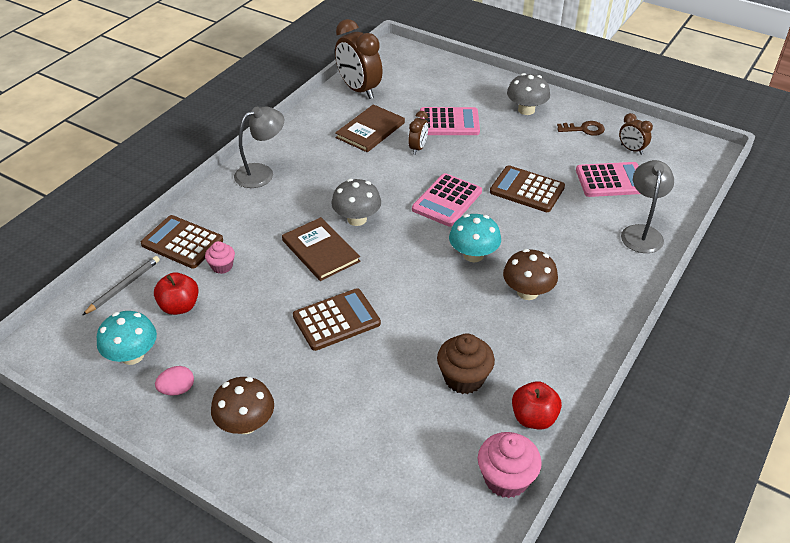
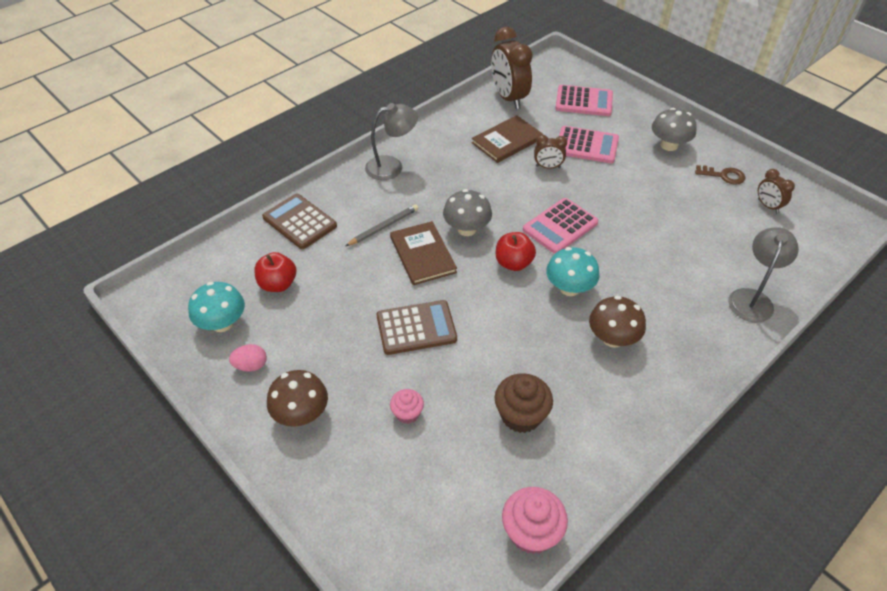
camera: 15 degrees right, 5 degrees up
grey pencil [83,256,160,315] -> grey pencil moved to [346,204,418,246]
pink cupcake [205,241,235,274] -> pink cupcake moved to [390,389,424,424]
brown clock [408,111,428,155] -> brown clock turned 60 degrees clockwise [534,135,567,169]
brown calculator [490,165,565,212] -> none
red apple [512,381,562,430] -> red apple moved to [496,232,536,271]
pink calculator [576,162,641,197] -> pink calculator moved to [555,85,613,116]

